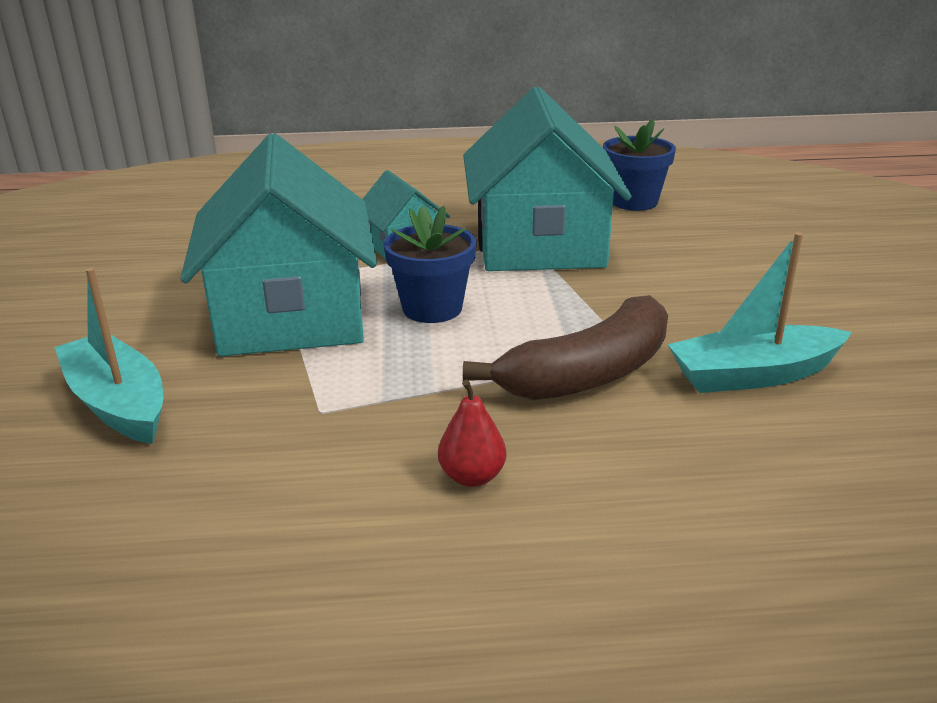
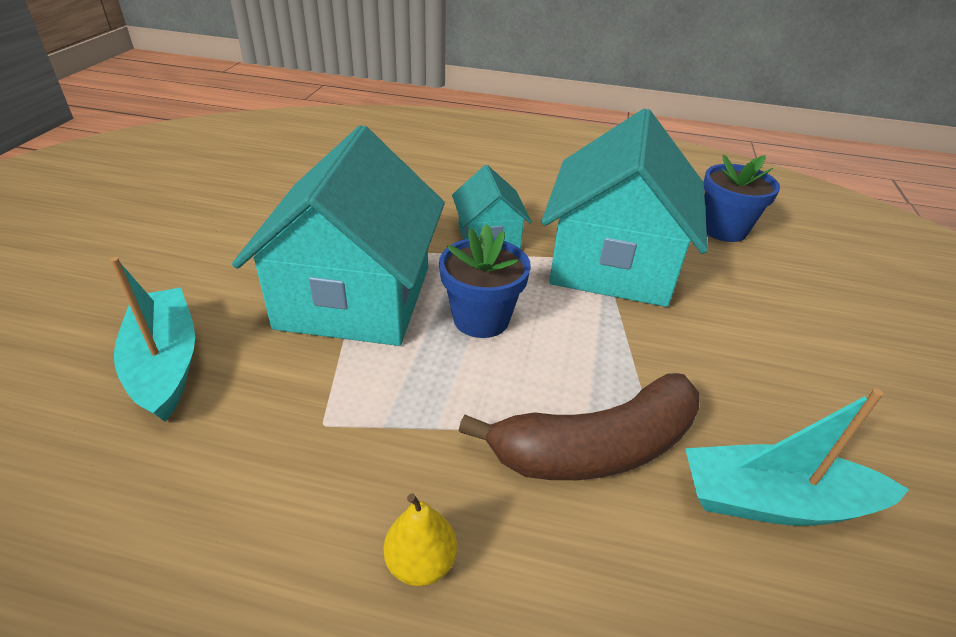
camera: 15 degrees right, 10 degrees up
red pear [438,380,506,487] -> yellow pear [384,493,457,586]

